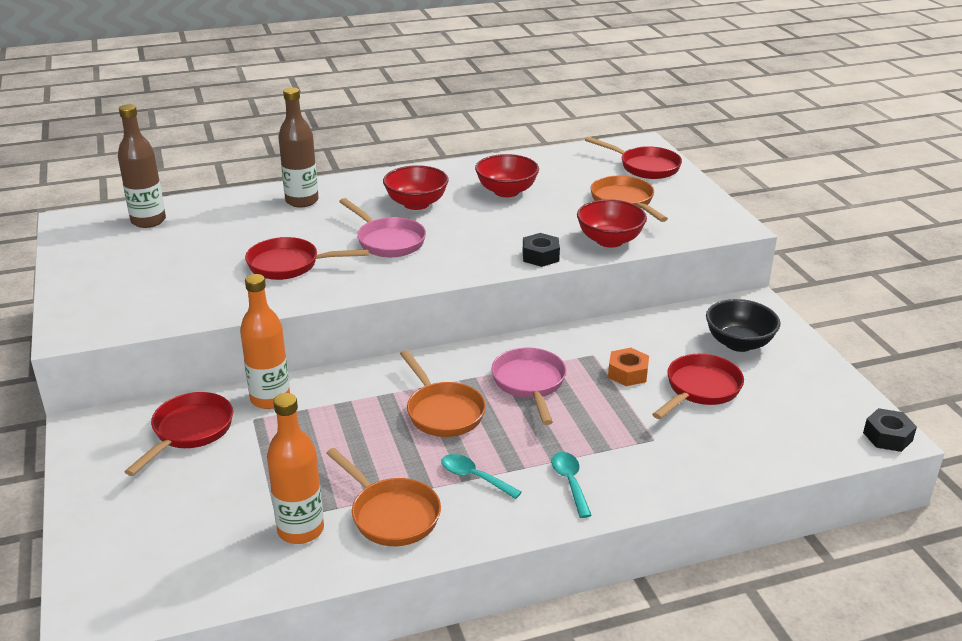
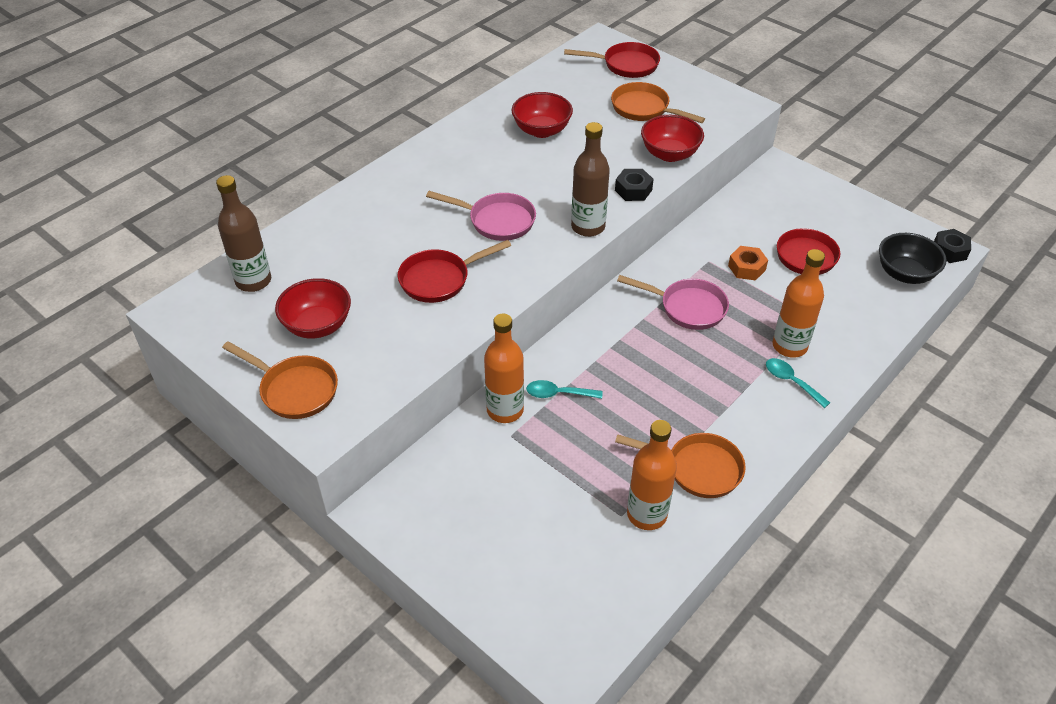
camera: 30 degrees left, 15 degrees up
red pan [125,392,233,476] -> none
brown bottle [278,87,319,207] -> brown bottle moved to [571,122,610,237]
red bowl [383,165,449,210] -> red bowl moved to [275,278,351,339]
orange pan [400,350,486,437] -> orange pan moved to [222,341,338,419]
turquoise spoon [441,454,522,499] -> turquoise spoon moved to [526,380,603,399]
pink pan [491,347,566,425] -> pink pan turned 150 degrees clockwise [617,275,729,330]
black bowl [706,299,780,352] -> black bowl moved to [879,233,947,284]
none -> orange bottle [773,249,825,358]

